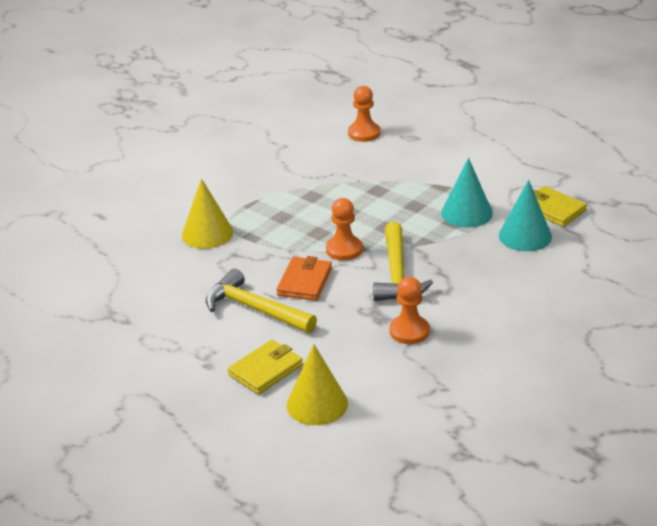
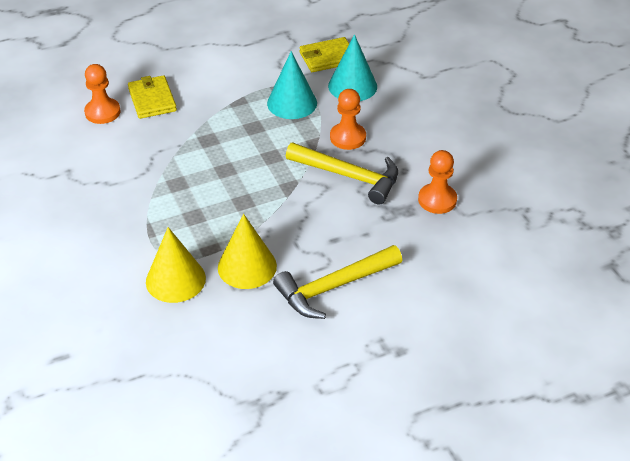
camera: 65 degrees left, 10 degrees up
yellow wallet [228,340,303,395] -> yellow wallet moved to [128,75,177,119]
orange wallet [276,256,332,301] -> none
yellow cone [287,344,348,425] -> yellow cone moved to [218,214,277,289]
orange pawn [326,198,363,261] -> orange pawn moved to [330,89,366,150]

